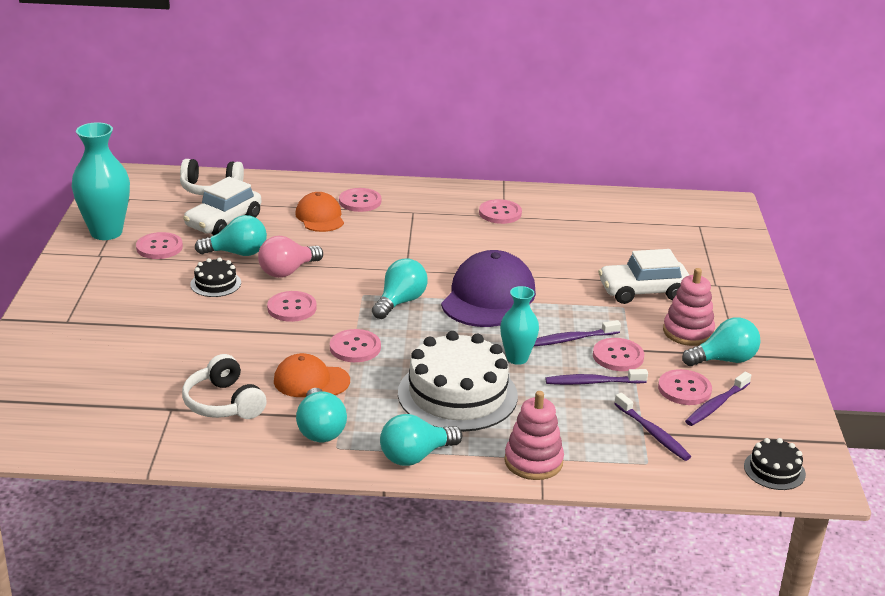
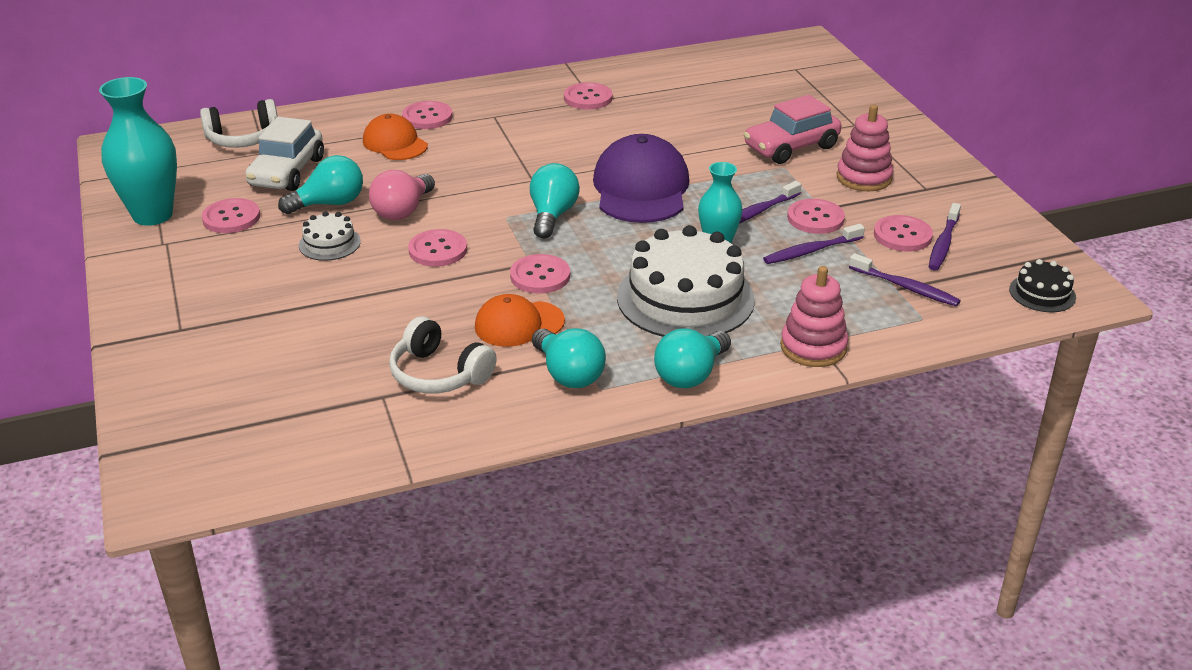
camera: 20 degrees left, 5 degrees up
black cake [190,258,241,297] -> white cake [299,211,361,261]
white car [598,249,689,304] -> pink car [744,95,841,164]
turquoise light bulb [682,317,761,366] -> none

